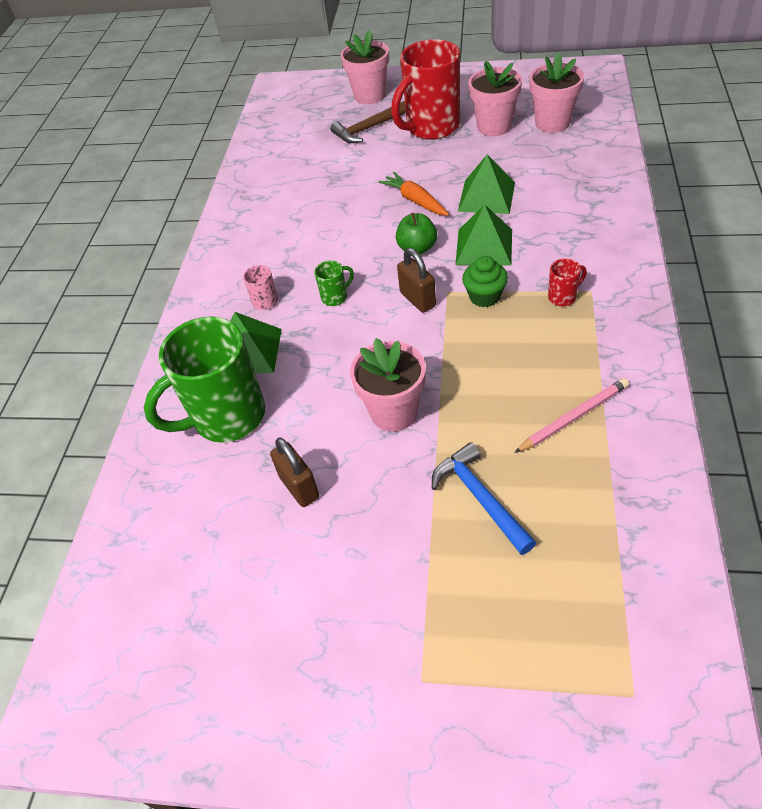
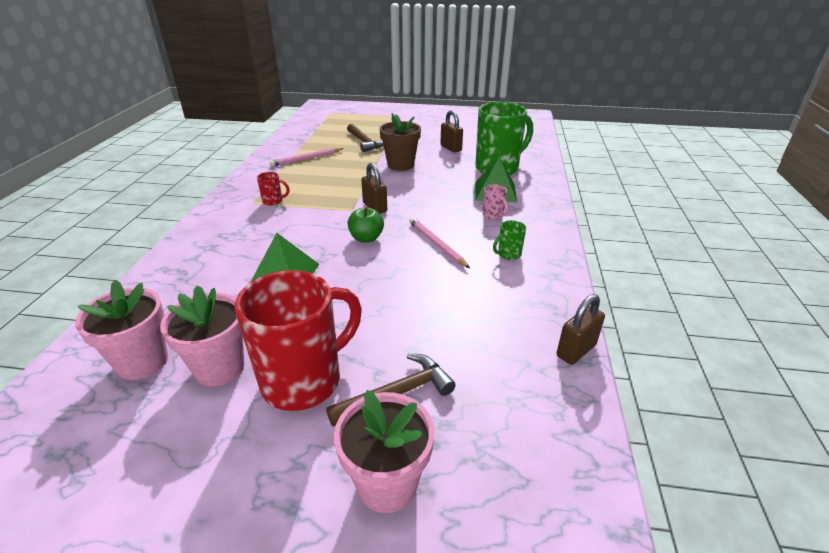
camera: 175 degrees right, 15 degrees down
green mug [314,261,354,306] -> green mug moved to [493,220,526,260]
pink flower pot [350,338,426,432] -> brown flower pot [379,113,421,171]
orange carrot [378,172,449,216] -> none
blue hammer [432,442,536,555] -> brown hammer [347,124,384,152]
green pyramid [455,204,512,265] -> none
green cupcake [462,256,508,307] -> none
red mug [548,259,587,306] -> red mug turned 150 degrees counterclockwise [257,172,289,205]
none -> pink pencil [409,218,470,268]
none -> brown padlock [557,294,605,365]

